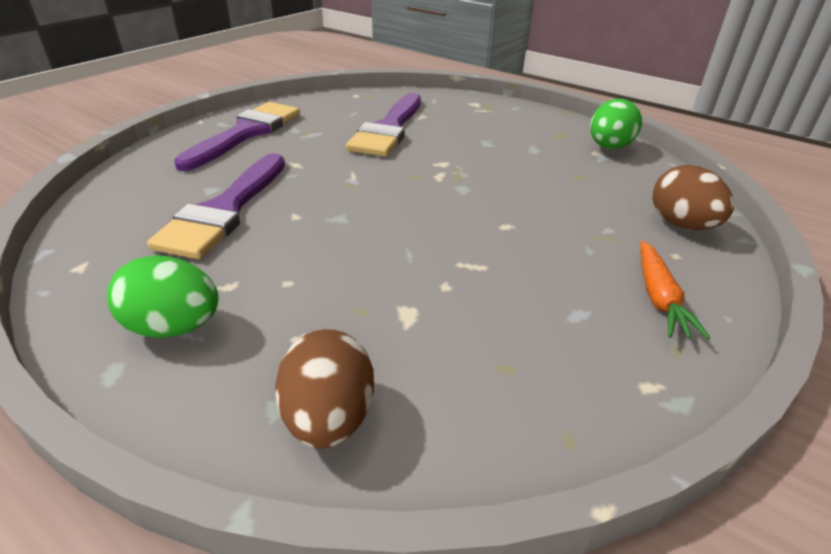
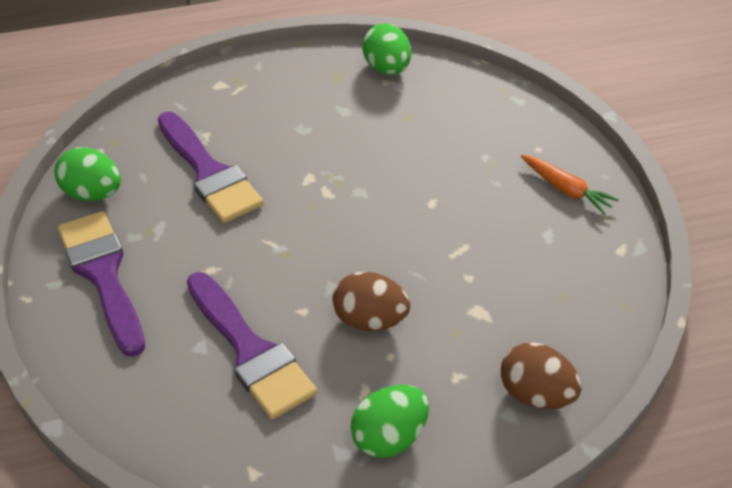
camera: 50 degrees left, 10 degrees up
brown egg [653,165,734,230] -> brown egg moved to [333,271,410,331]
none -> green egg [54,147,121,201]

